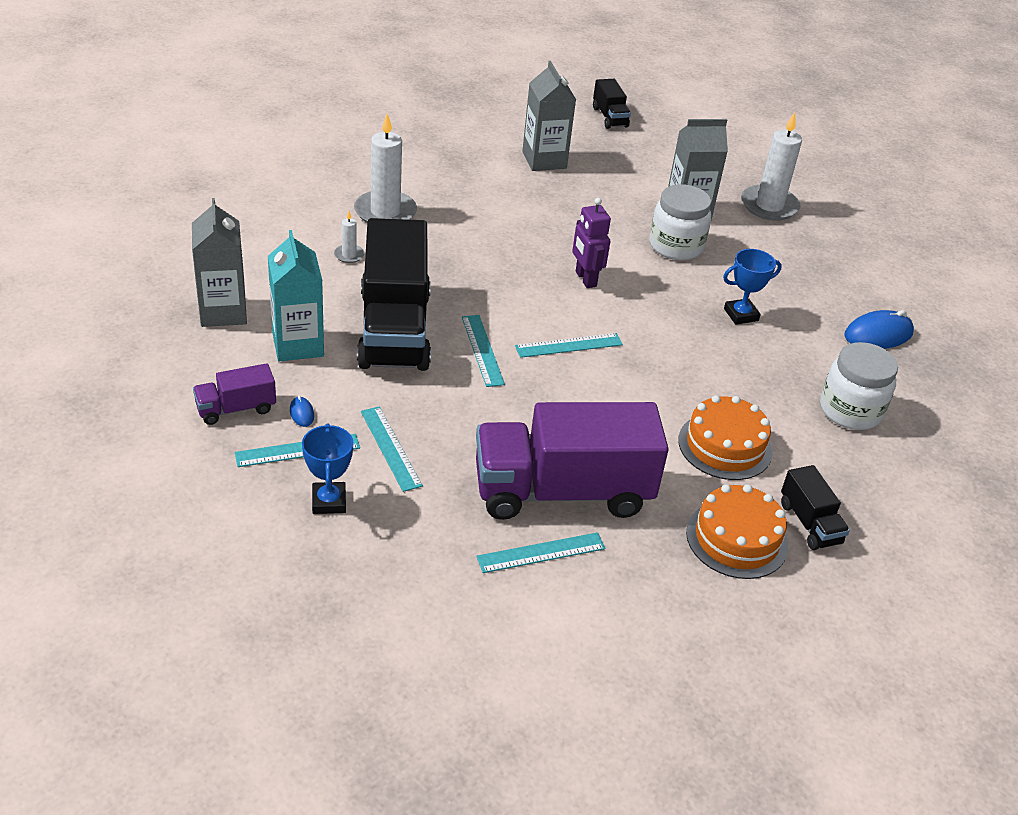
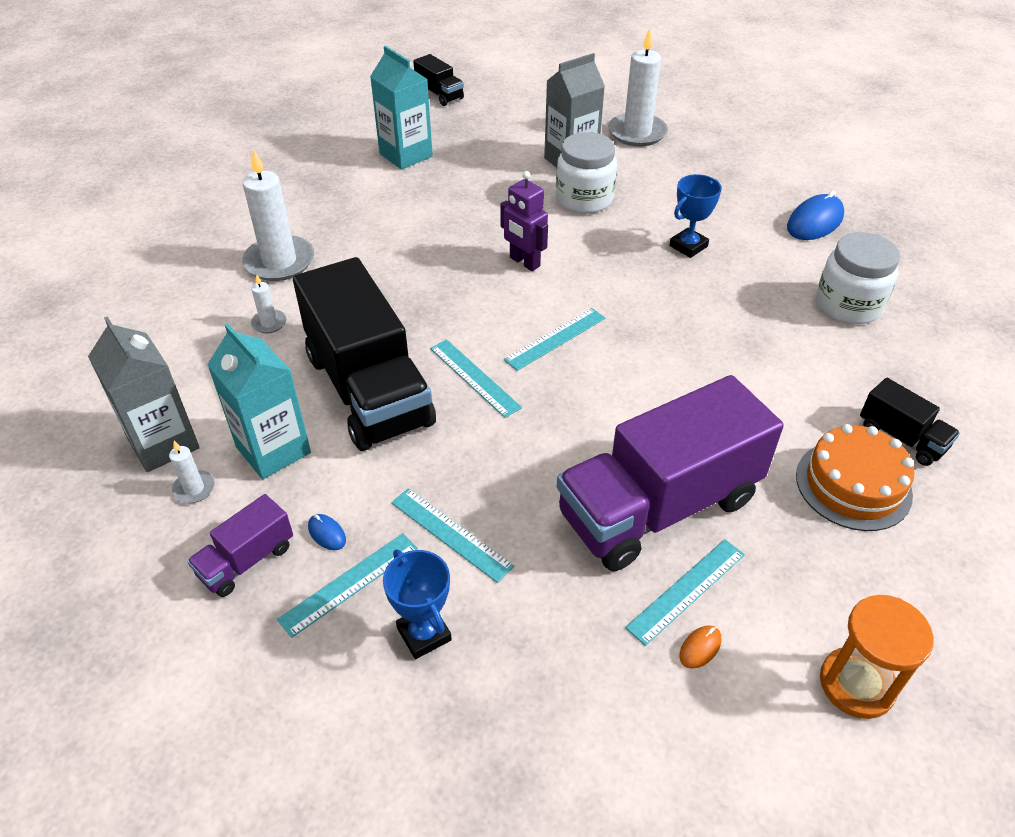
camera: 20 degrees left, 5 degrees up
grey carton [522,61,576,171] -> turquoise carton [370,46,433,170]
orange cake [678,395,772,480] -> none
none -> white candle [169,441,215,503]
none -> orange mouse [680,625,721,669]
none -> orange hourglass [820,595,934,719]

